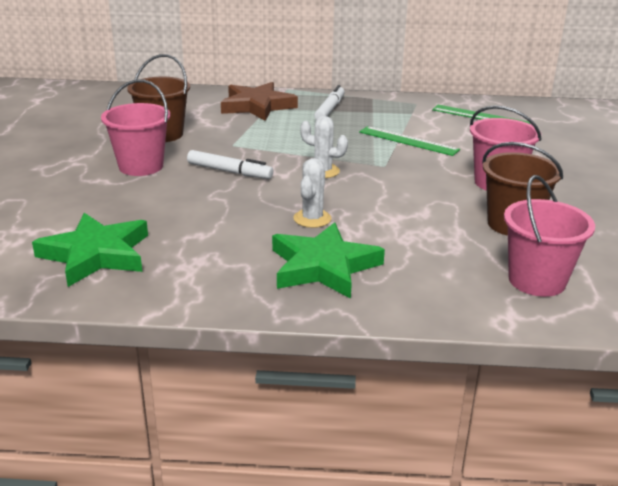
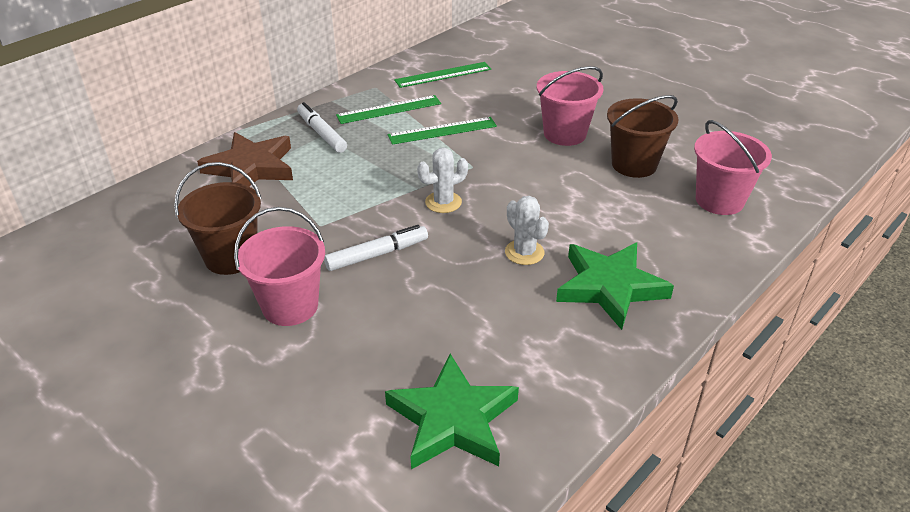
camera: 50 degrees left, 10 degrees up
none -> green ruler [336,95,441,124]

